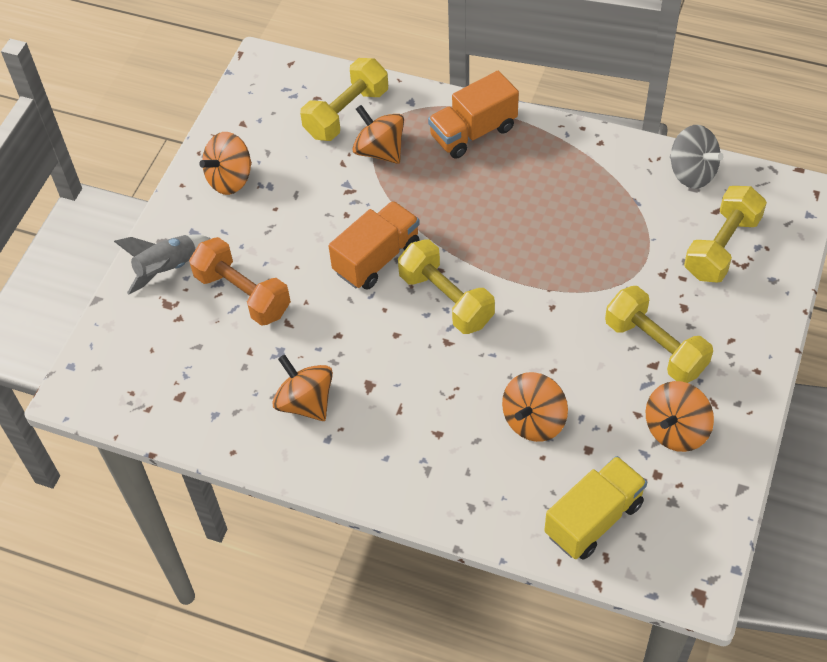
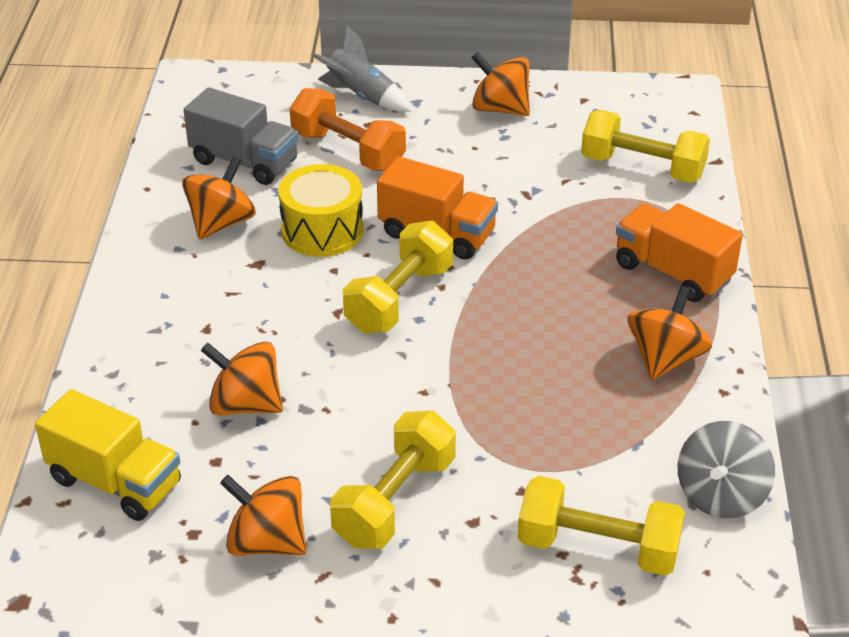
camera: 70 degrees right, 15 degrees down
orange dumbbell [189,237,291,326] -> orange dumbbell turned 75 degrees counterclockwise [290,88,406,171]
orange spinning top [352,105,404,164] -> orange spinning top moved to [628,286,712,380]
none -> grey truck [184,87,299,185]
none -> yellow drum [278,164,363,257]

